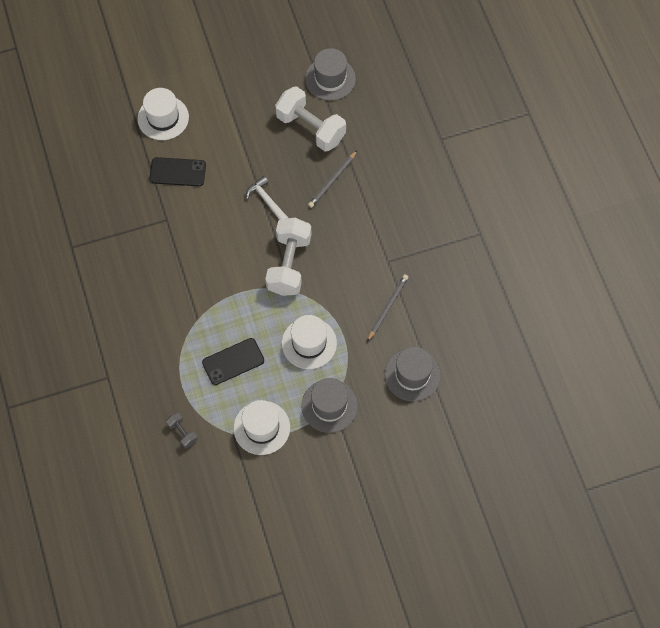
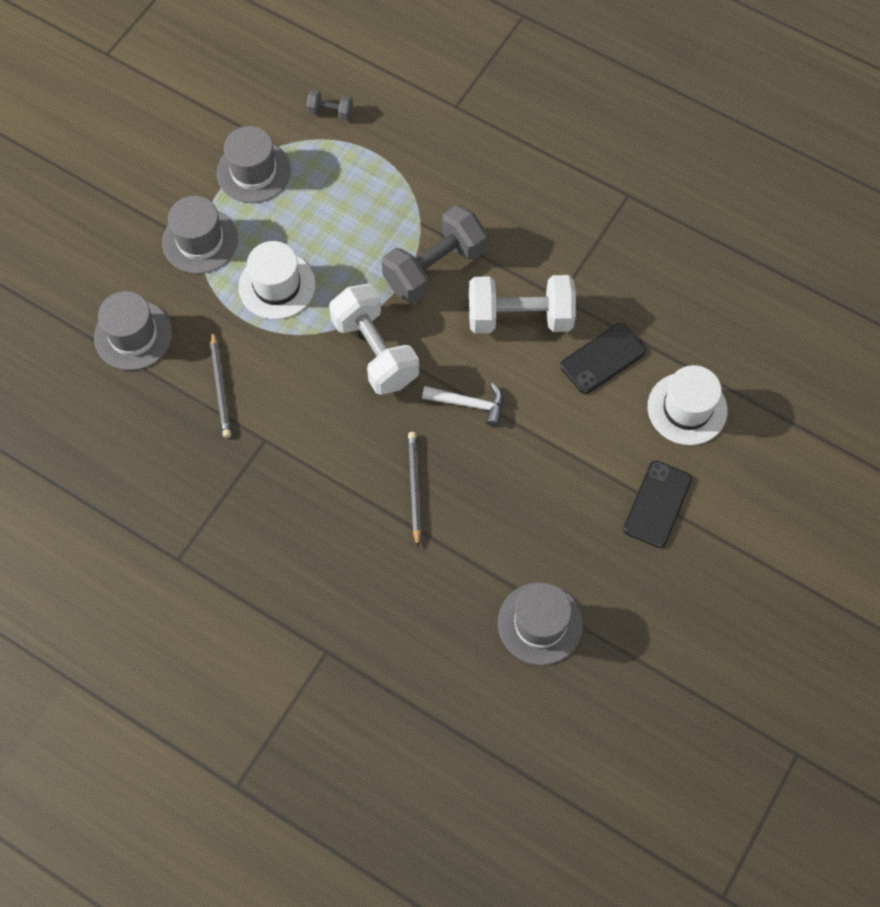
camera: 140 degrees right, 0 degrees up
black phone [202,338,264,385] -> black phone moved to [623,461,692,548]
white hat [234,400,290,455] -> grey hat [217,126,291,203]
white dumbbell [275,86,346,152] -> white dumbbell moved to [469,275,576,333]
none -> grey dumbbell [382,205,487,303]

